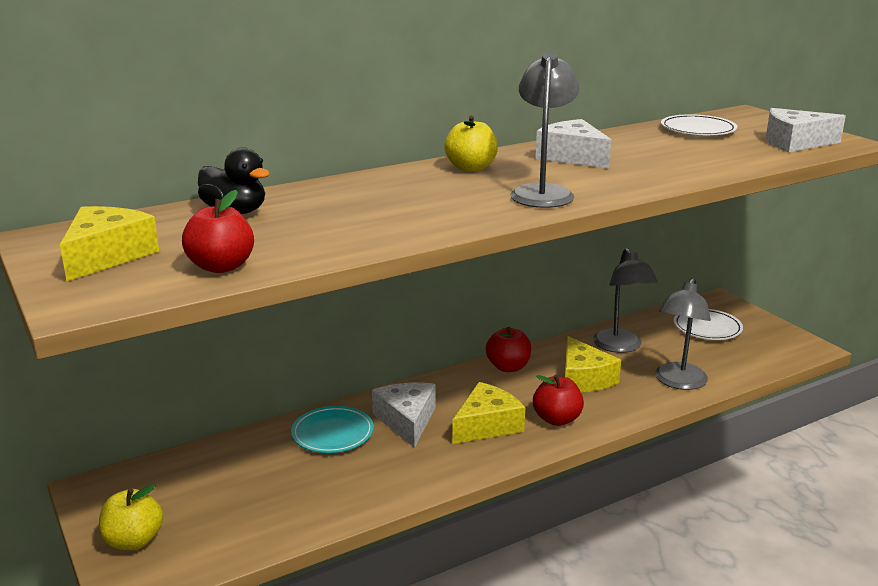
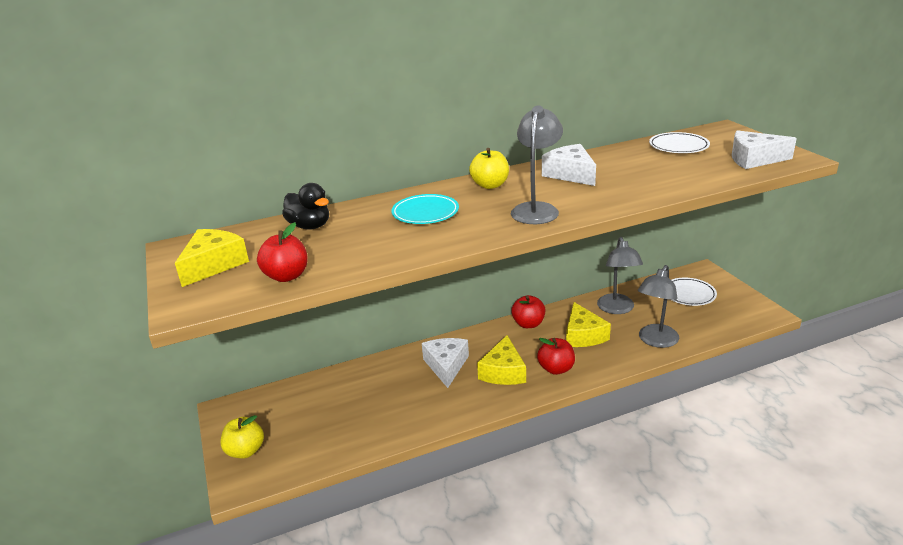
camera: 10 degrees right, 5 degrees up
turquoise plate [291,406,374,453] -> turquoise plate moved to [391,194,459,224]
yellow cheese [452,382,525,444] -> yellow cheese turned 135 degrees clockwise [477,335,526,385]

